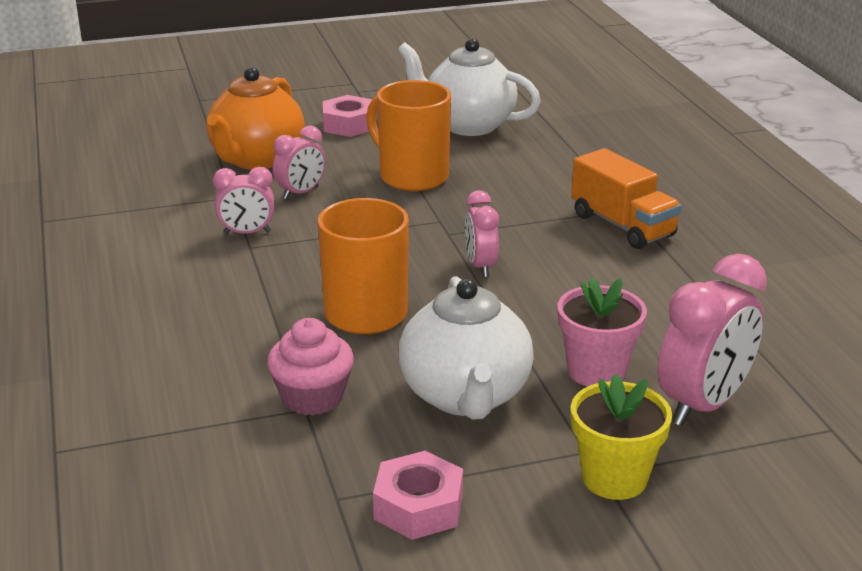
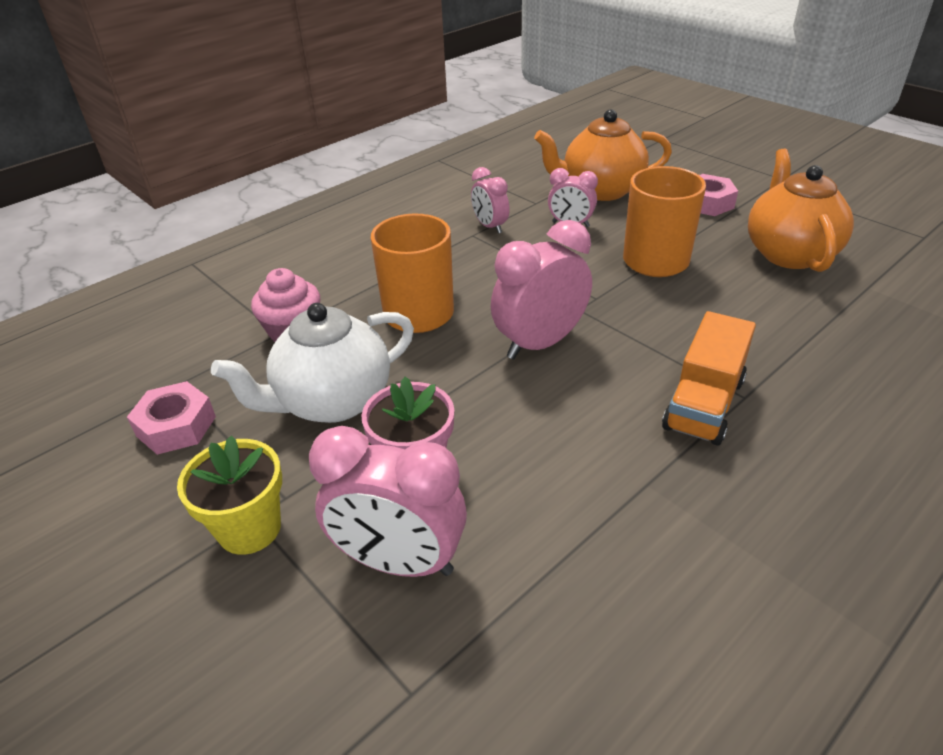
camera: 65 degrees right, 10 degrees up
white teapot [398,38,541,136] -> orange teapot [748,149,854,272]
pink clock [465,190,499,277] -> pink clock [491,220,592,359], size x1.74

